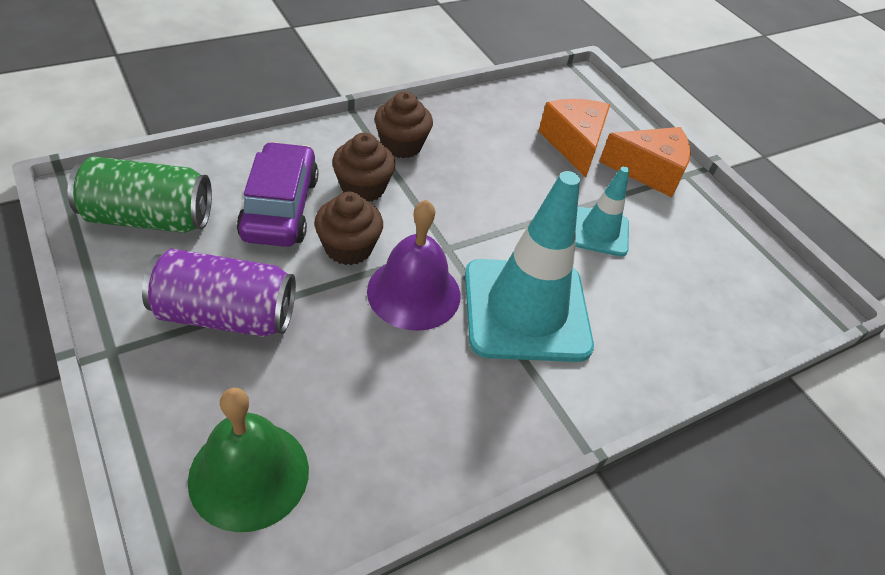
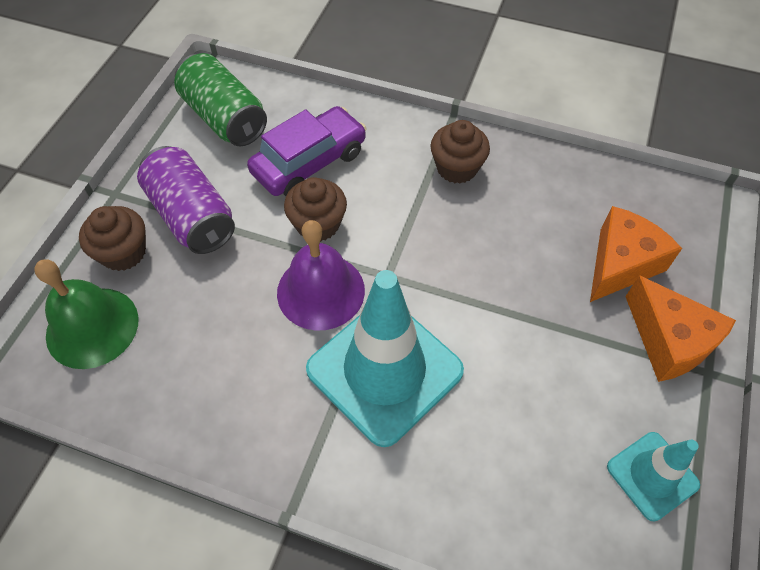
camera: 55 degrees right, 10 degrees up
brown cupcake [332,133,396,202] -> brown cupcake moved to [79,206,146,271]
turquoise traffic cone [575,166,629,257] -> turquoise traffic cone moved to [607,432,700,521]

